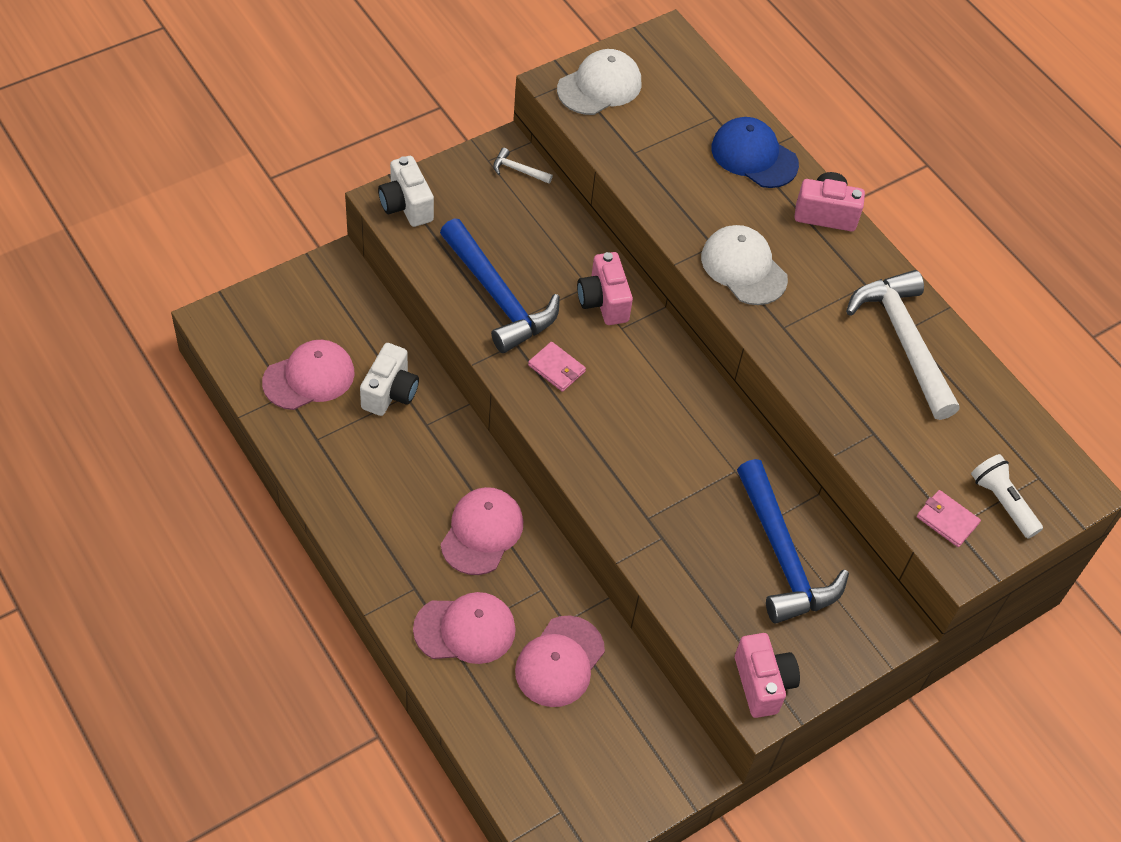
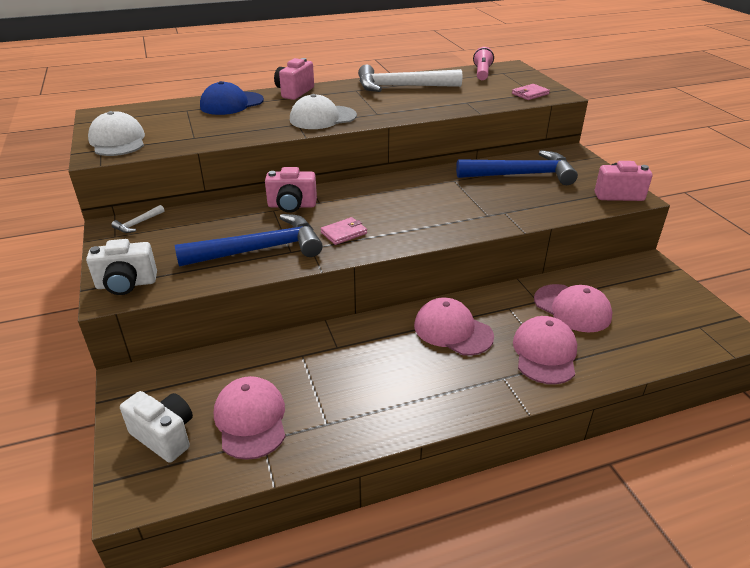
camera: 70 degrees left, 20 degrees down
white camera [360,343,419,416] -> white camera moved to [120,391,193,463]
white flashlight [971,454,1043,538] -> none
none -> pink flashlight [473,47,494,80]

